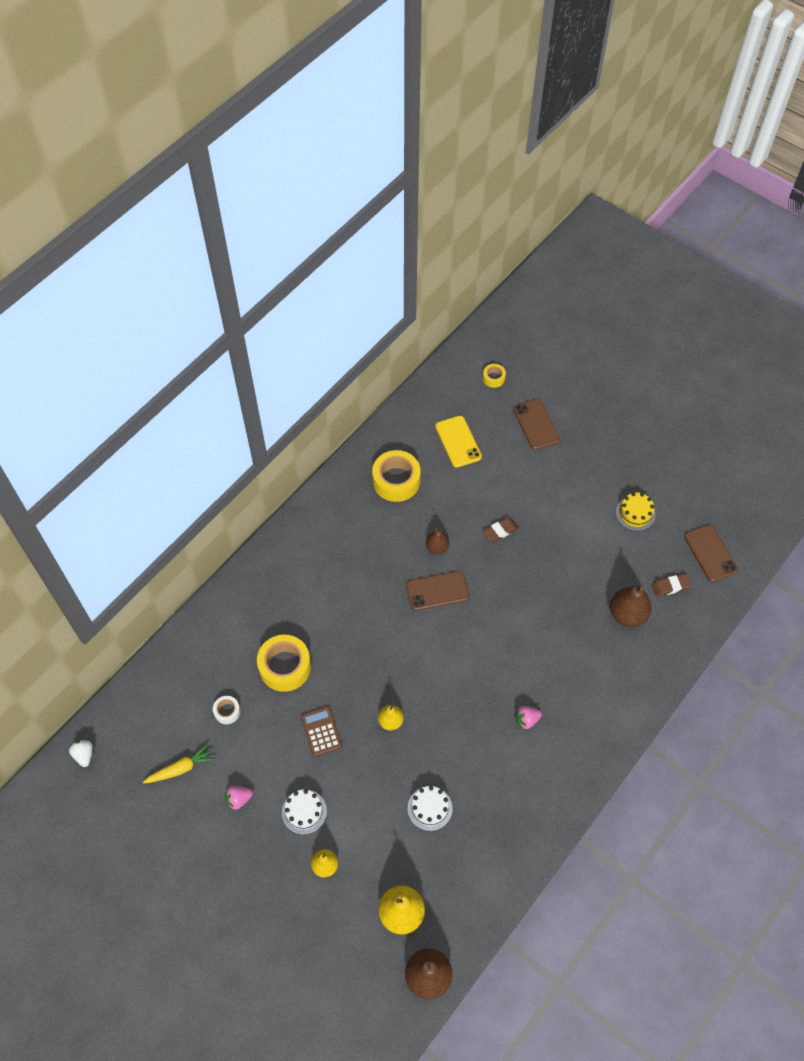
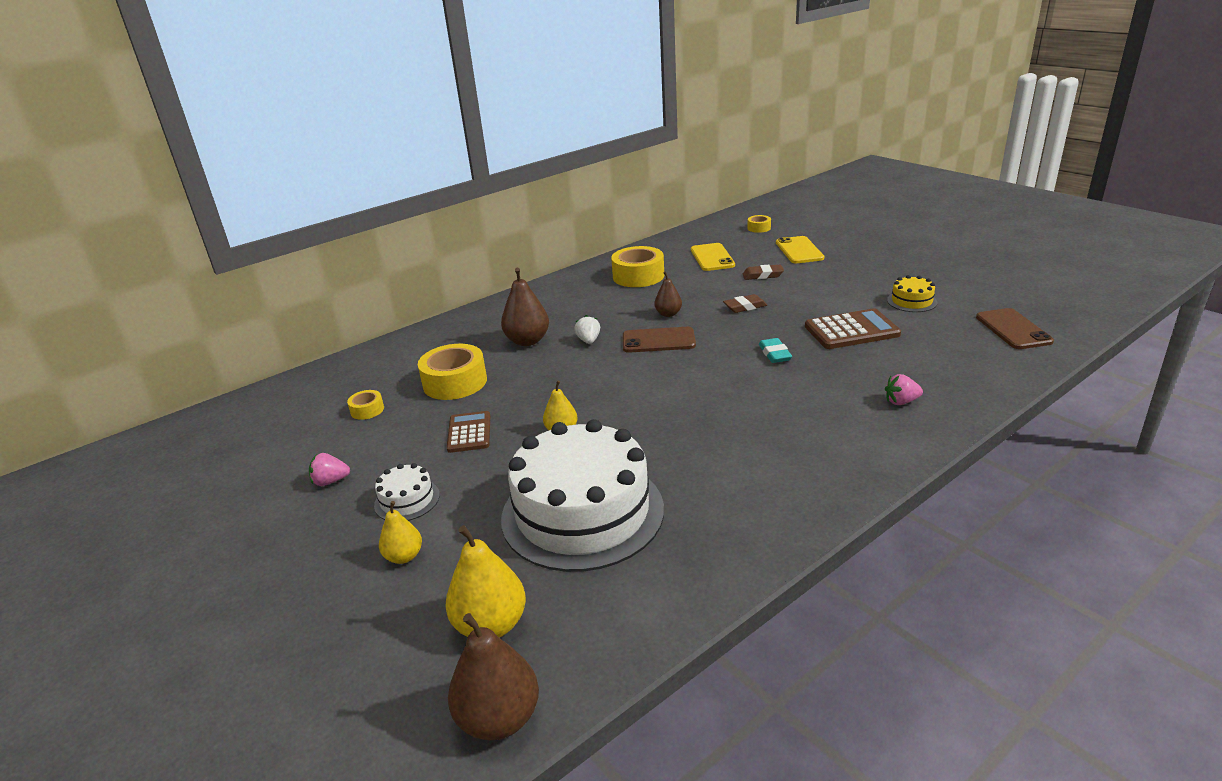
camera: 15 degrees right, 30 degrees down
white strawberry [69,739,93,767] -> white strawberry moved to [574,315,600,344]
yellow carrot [143,744,215,784] -> none
white tape [213,696,240,724] -> yellow tape [347,390,384,420]
white cake [408,786,452,831] -> white cake [501,419,664,572], size x2.41
brown phone [513,399,560,450] -> yellow phone [776,236,824,263]
pink strawberry [515,706,542,730] -> pink strawberry moved to [885,374,923,405]
brown pear [610,586,652,627] -> brown pear moved to [501,268,549,346]
brown eraser [652,574,692,597] -> brown eraser moved to [743,265,784,280]
none -> turquoise eraser [759,338,792,363]
none -> brown calculator [805,308,901,349]

